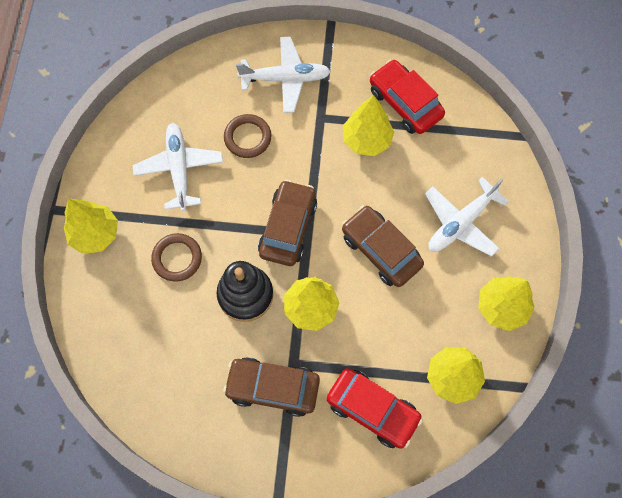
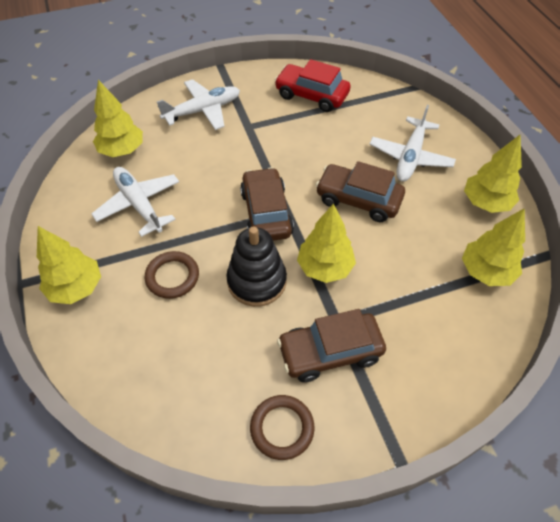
camera: 25 degrees left, 15 degrees down
brown ring [224,114,271,158] -> brown ring moved to [250,395,314,460]
red car [327,368,423,449] -> none
yellow tree [343,95,394,156] -> yellow tree moved to [93,80,143,157]

